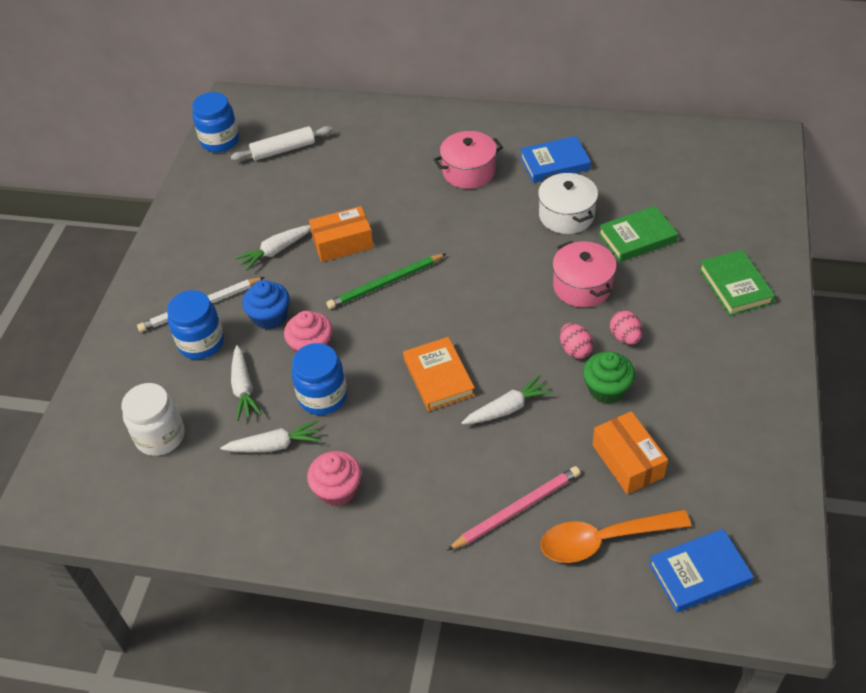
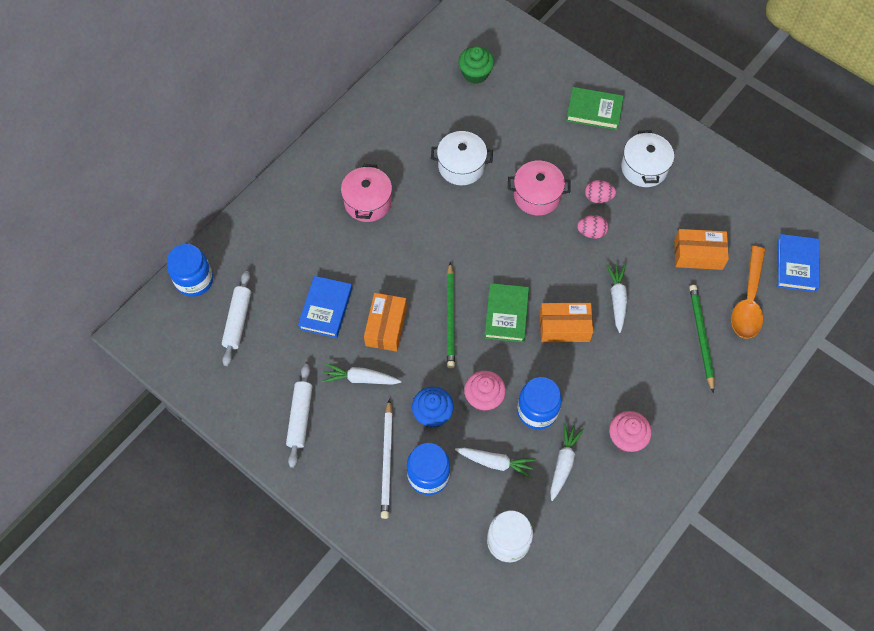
camera: 65 degrees left, 15 degrees up
blue jar [192,92,239,152] -> blue jar moved to [167,244,213,297]
white carrot [235,225,311,271] -> white carrot turned 105 degrees clockwise [323,363,401,385]
orange book [403,337,475,411] -> orange box [540,303,593,342]
pink pencil [447,466,580,551] -> green pencil [689,285,715,393]
blue book [520,136,591,183] -> blue book moved to [298,276,352,338]
green cupcake [583,351,635,404] -> green cupcake moved to [458,46,494,84]
green book [598,206,678,262] -> green book moved to [484,283,529,342]
none -> white rolling pin [286,364,312,468]
none -> white pot [621,130,674,187]

